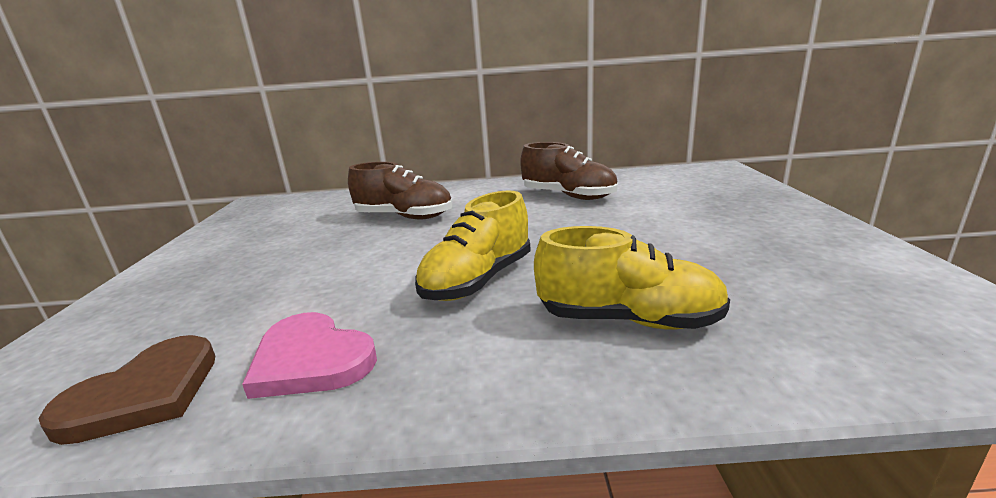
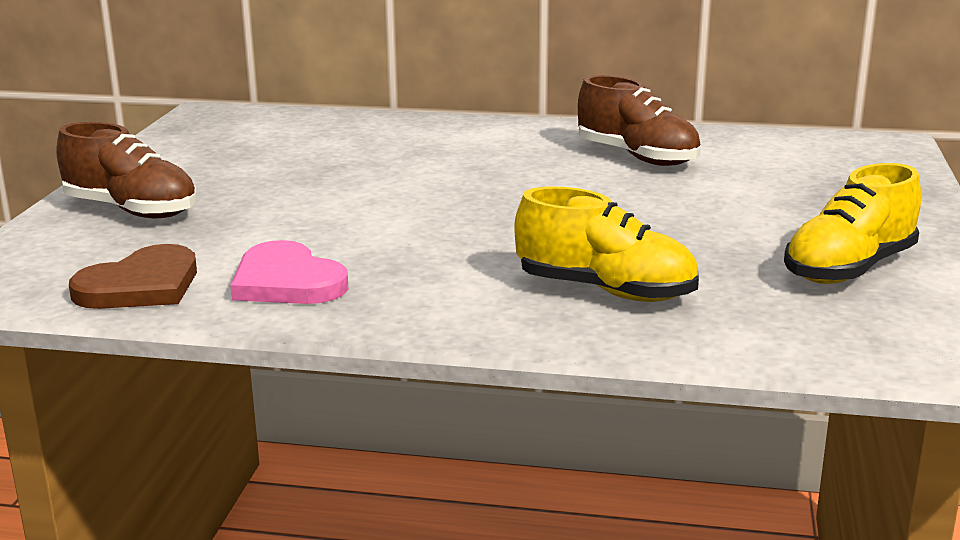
camera: 10 degrees right, 0 degrees up
brown shoe [348,162,452,219] -> brown shoe moved to [56,122,197,218]
yellow shoe [415,190,531,301] -> yellow shoe moved to [784,163,921,284]

